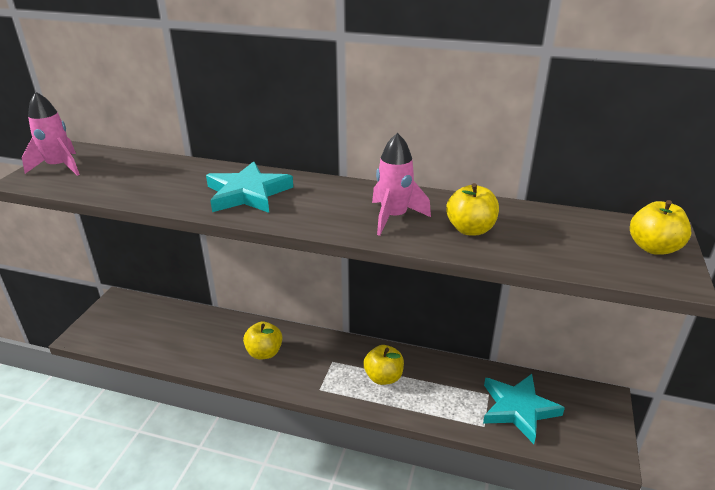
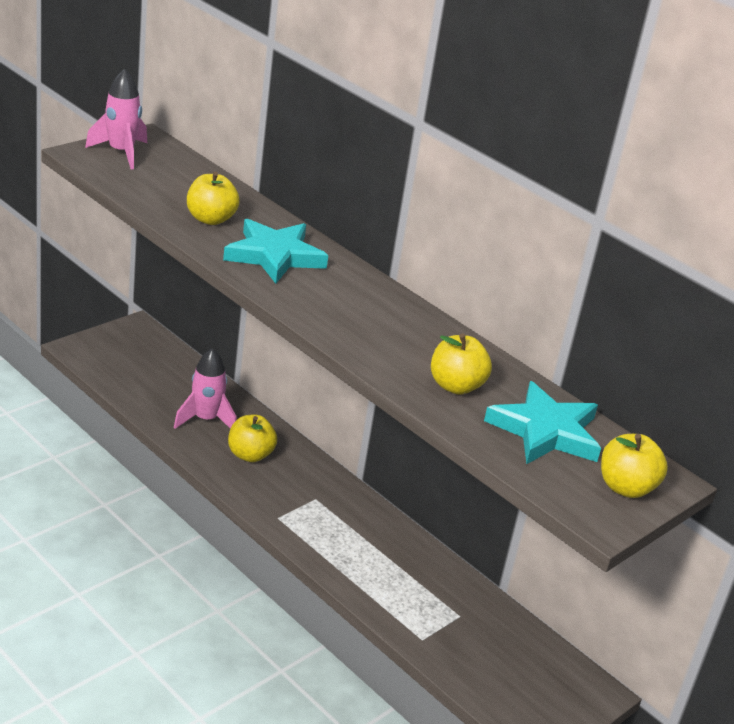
camera: 25 degrees right, 0 degrees up
yellow apple [364,345,404,385] -> yellow apple moved to [187,172,240,225]
pink rocket [372,133,431,236] -> pink rocket moved to [174,348,237,429]
turquoise star [483,374,565,444] -> turquoise star moved to [484,381,601,464]

